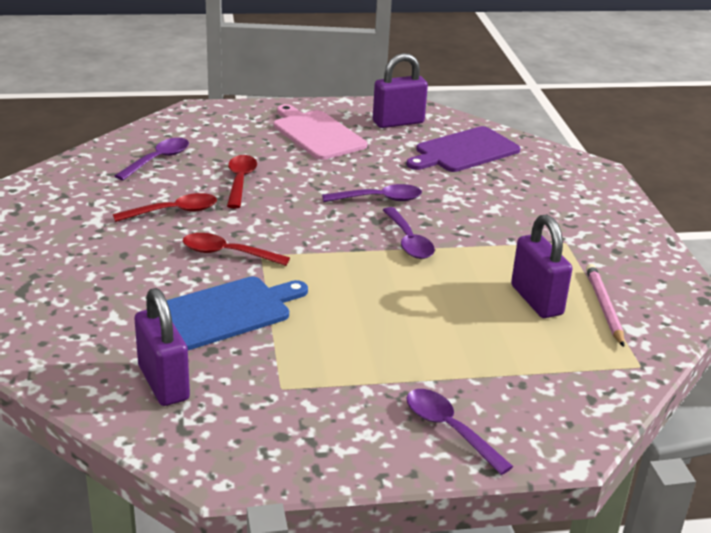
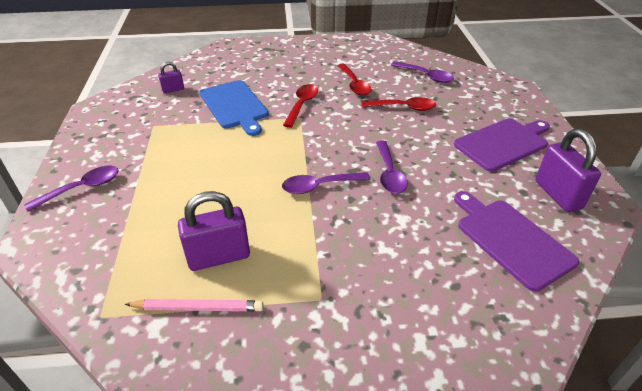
camera: 95 degrees right, 10 degrees up
purple padlock [135,288,190,406] -> purple padlock [158,62,184,93], size x0.52
pink cutting board [274,104,368,160] -> purple cutting board [454,118,550,172]

